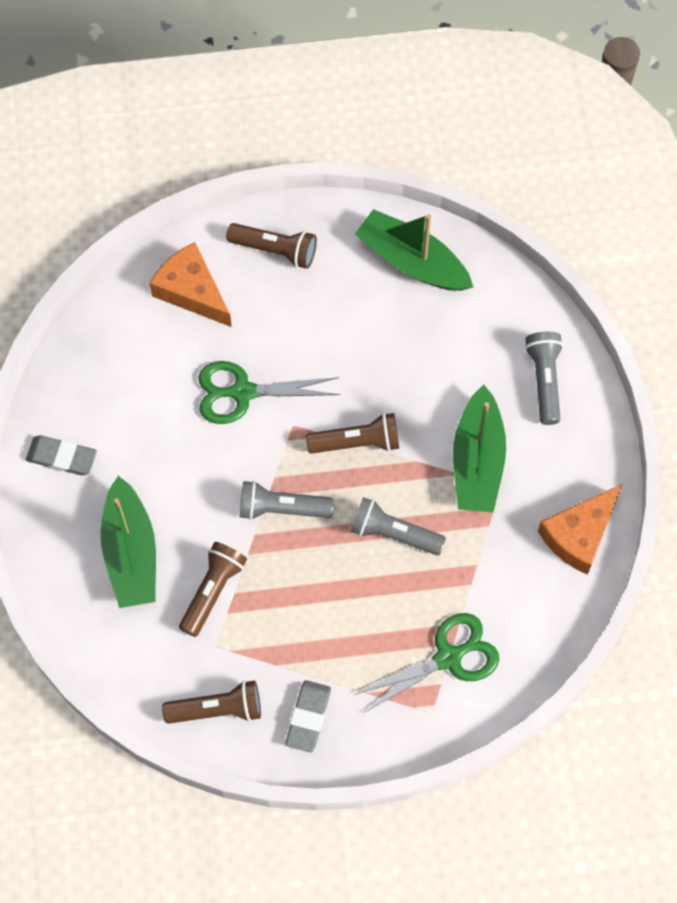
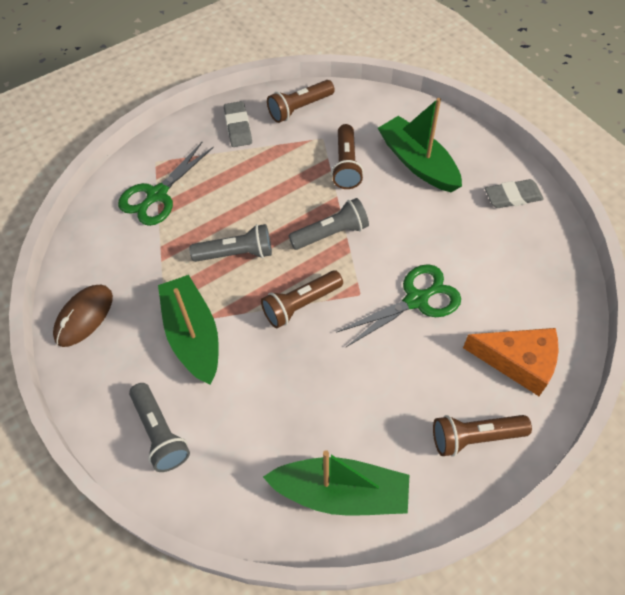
camera: 155 degrees right, 10 degrees down
orange cheese [538,484,622,575] -> brown mouse [53,285,113,347]

